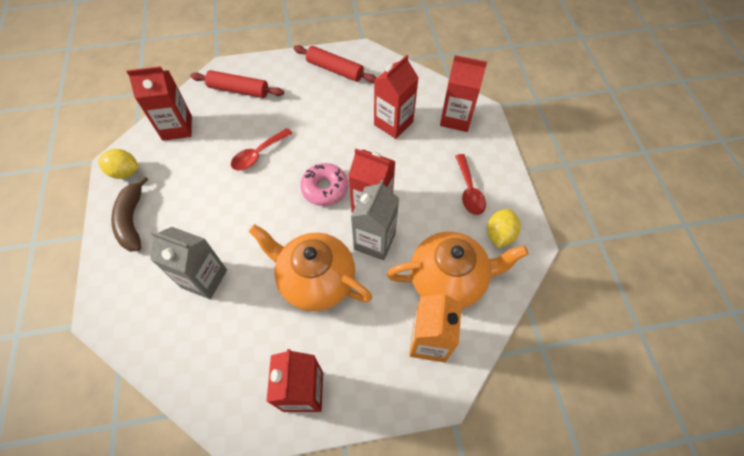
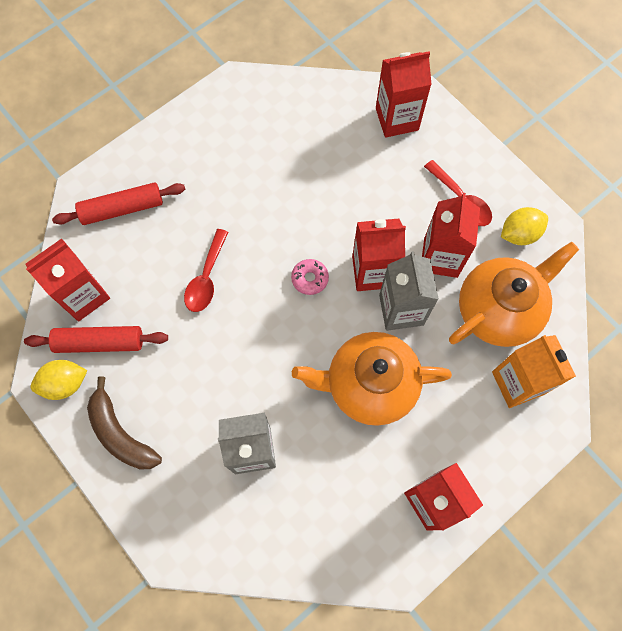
camera: 30 degrees left, 10 degrees up
red rolling pin [294,45,377,83] -> red rolling pin moved to [24,326,168,353]
pink donut [300,163,348,206] -> pink donut [291,259,329,295], size x0.63
red carton [374,55,419,139] -> red carton moved to [422,193,480,278]
yellow lemon [487,208,521,248] -> yellow lemon turned 75 degrees clockwise [501,207,548,245]

